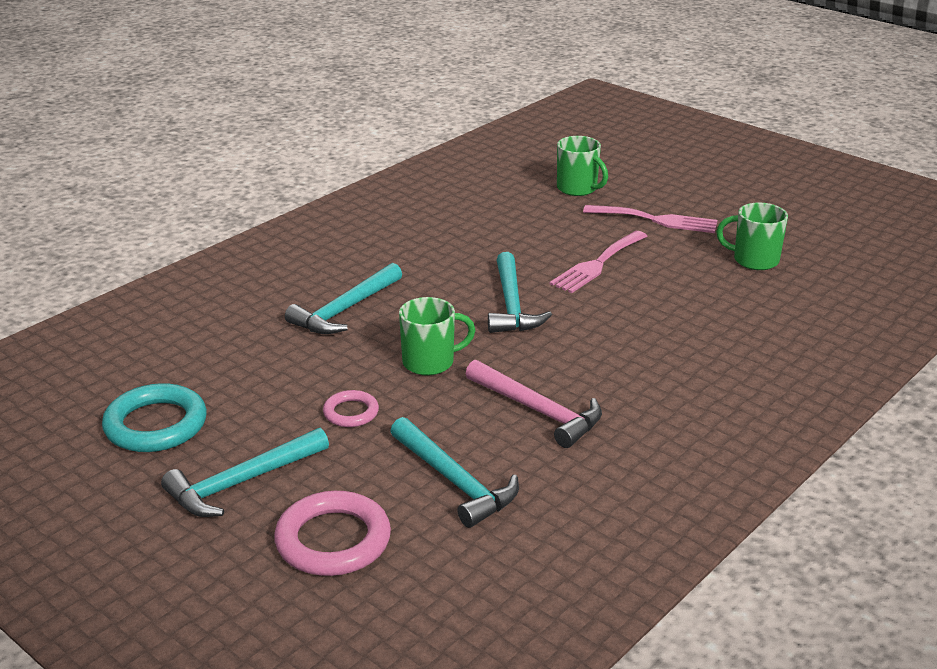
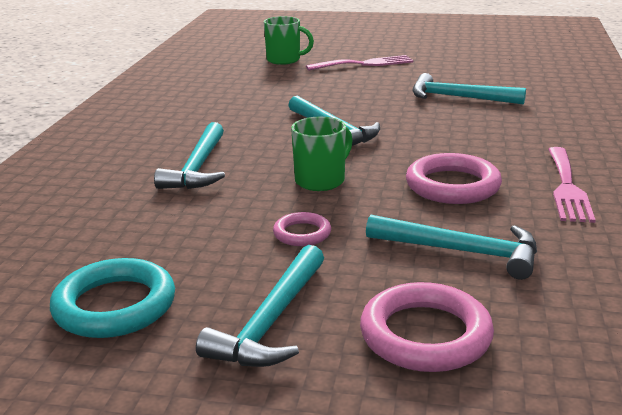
camera: 30 degrees left, 5 degrees down
pink hammer [465,360,602,448] -> pink ring [406,153,502,204]
pink fork [550,231,647,293] -> pink fork moved to [548,147,596,223]
green mug [716,203,788,270] -> none
none -> turquoise hammer [412,73,526,105]

